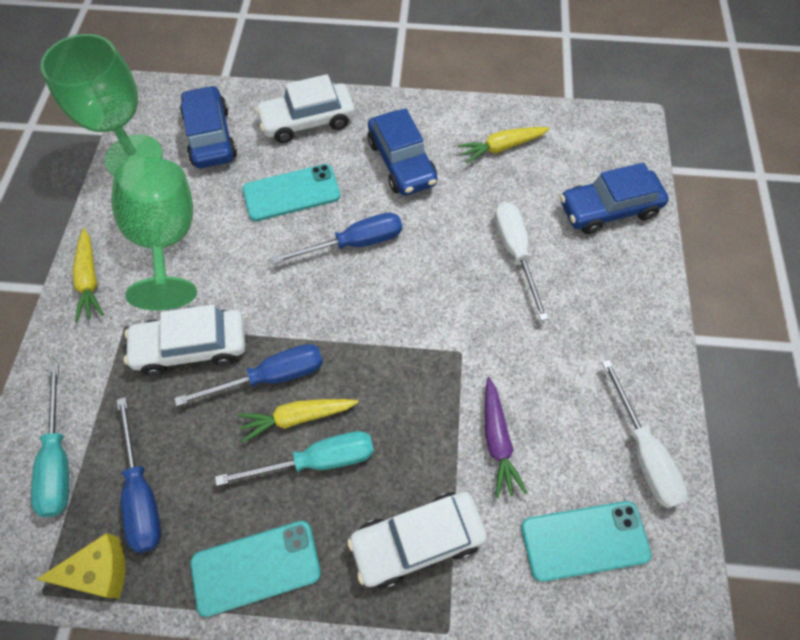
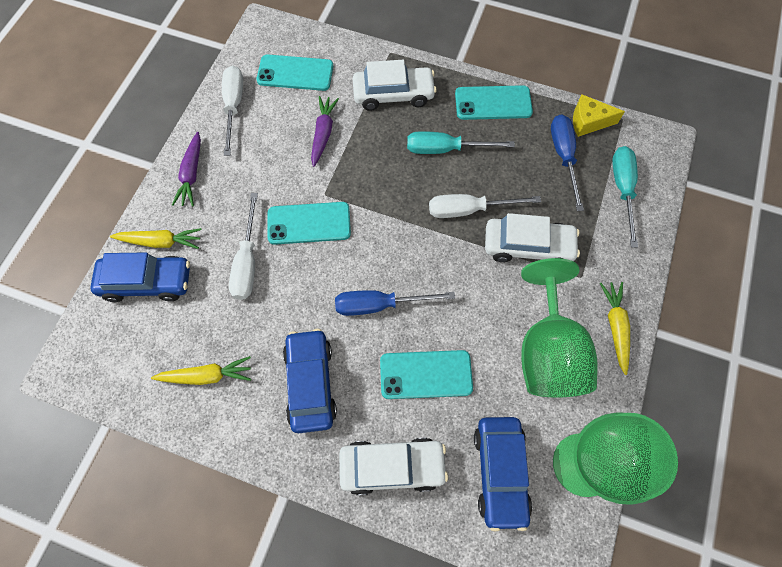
camera: 165 degrees left, 5 degrees up
blue screwdriver [174,344,323,407] -> white screwdriver [429,194,541,218]
yellow carrot [237,399,358,443] -> yellow carrot moved to [110,228,202,249]
none -> purple carrot [172,132,201,206]
none -> turquoise phone [267,202,351,245]

